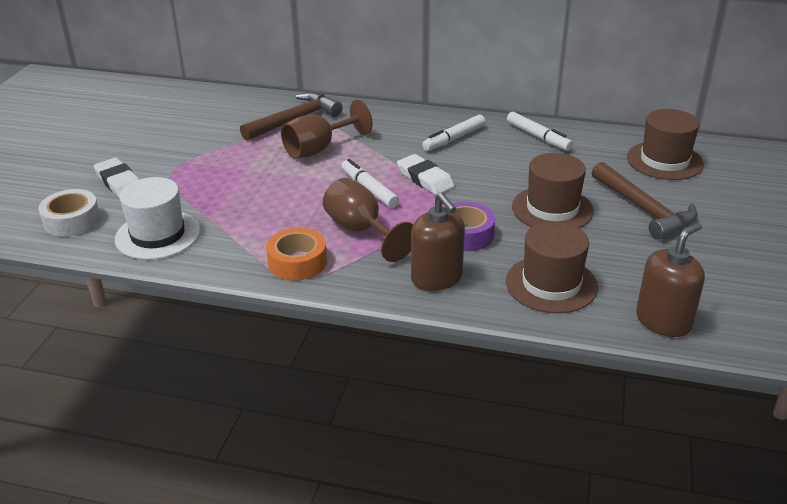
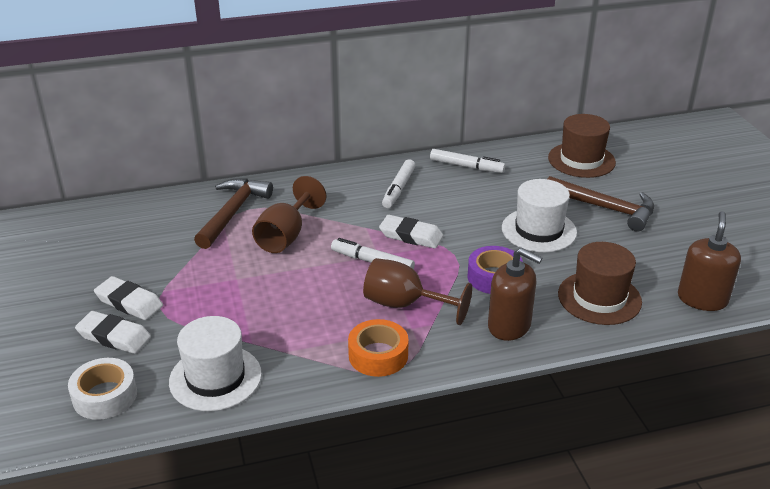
camera: 30 degrees left, 0 degrees up
brown hat [512,153,594,228] -> white hat [502,179,577,252]
none -> white eraser [94,276,163,320]

